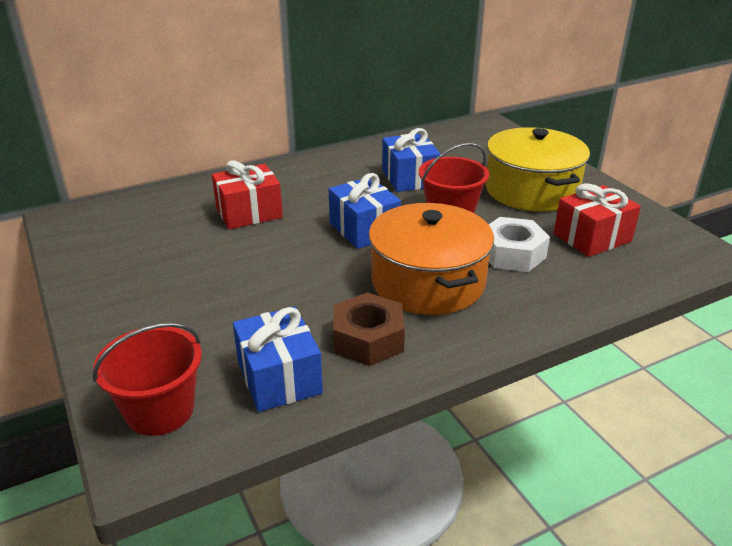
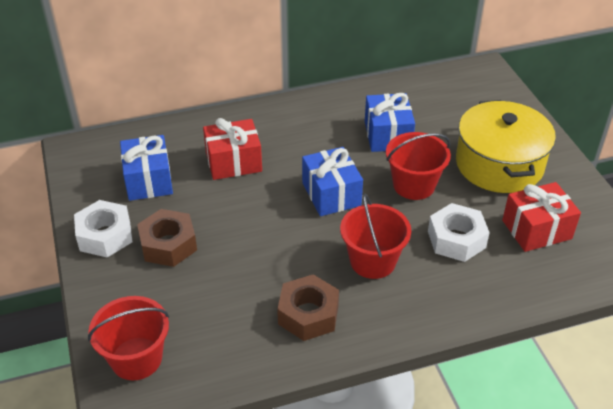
camera: 10 degrees right, 10 degrees up
blue gift [233,307,323,412] -> blue gift moved to [120,135,173,201]
orange pot [369,203,494,315] -> red bucket [340,193,411,279]
none -> white nut [74,200,133,258]
none -> brown nut [137,209,197,267]

